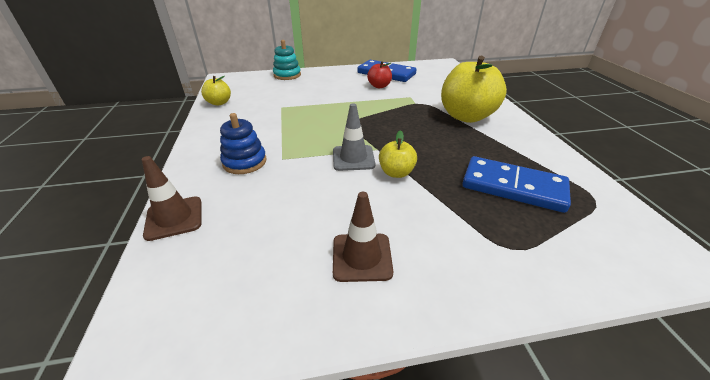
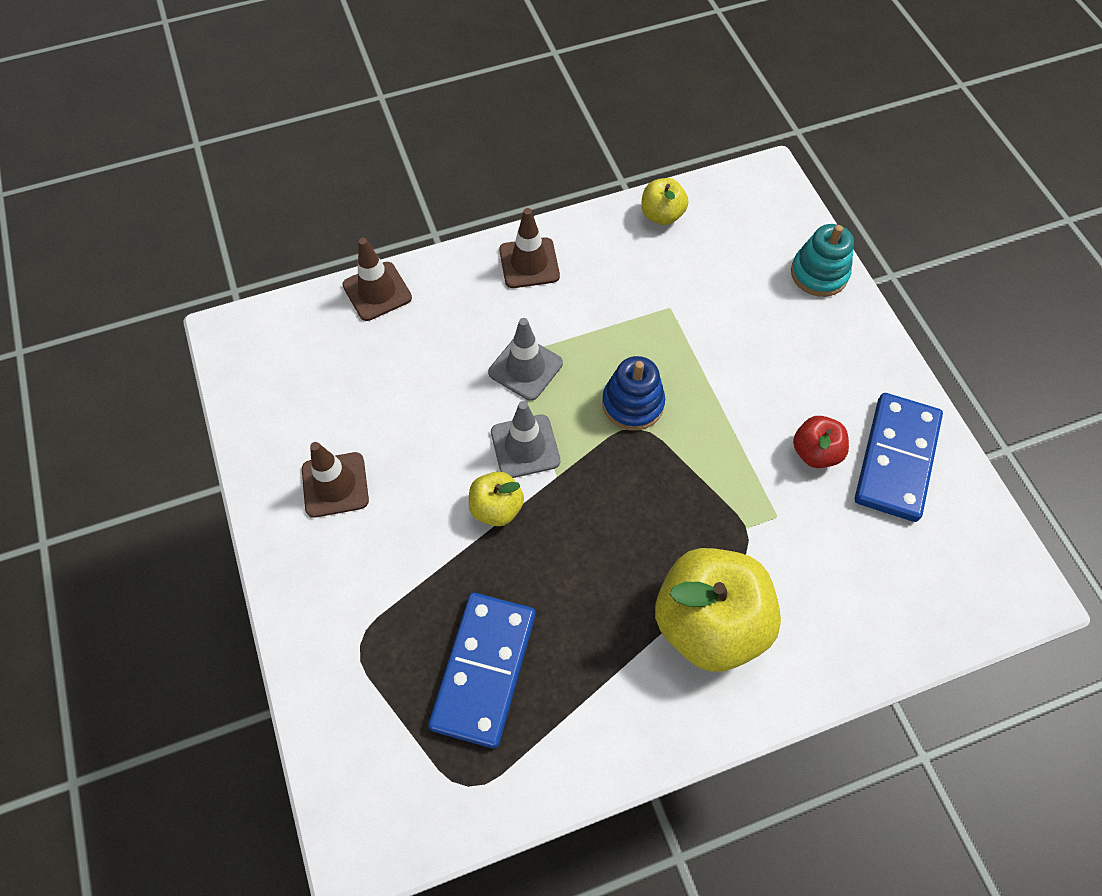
camera: 80 degrees right, 25 degrees up
blue stacking toy [220,113,267,174] -> blue stacking toy moved to [602,356,665,431]
none -> grey traffic cone [488,318,563,401]
none -> brown traffic cone [499,208,560,288]

